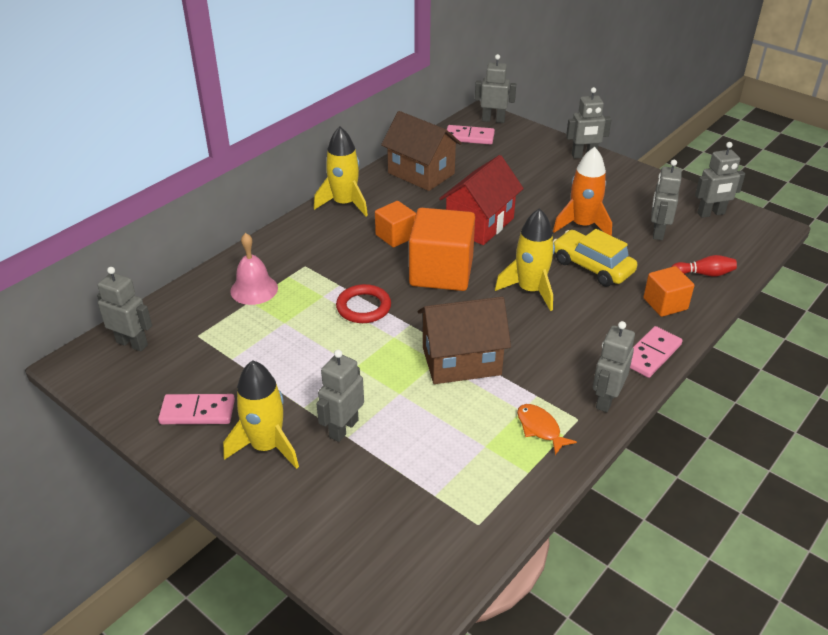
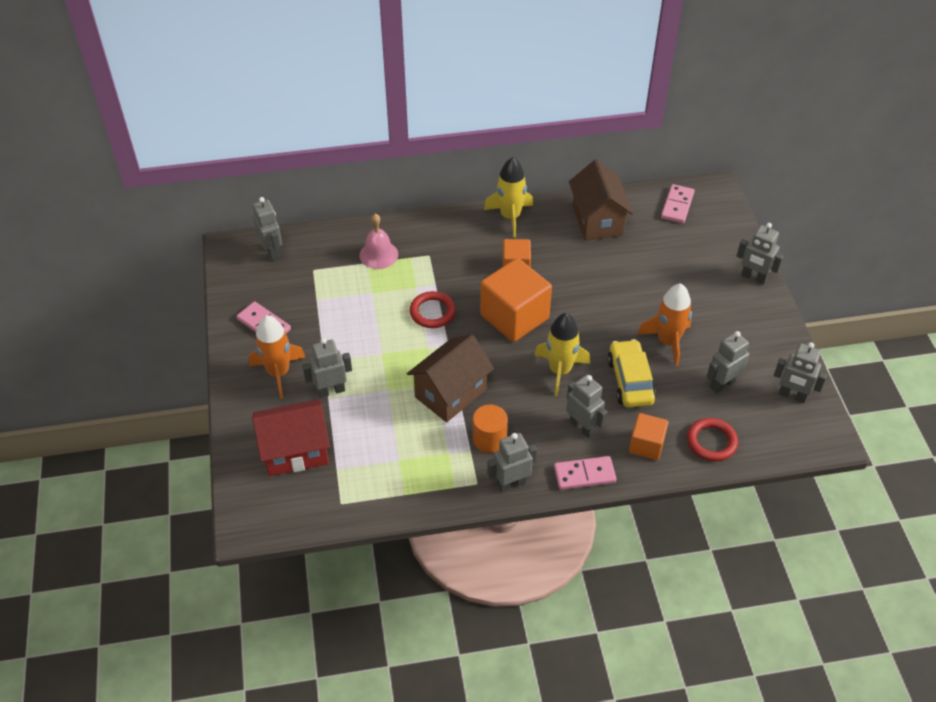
camera: 40 degrees right, 10 degrees up
yellow rocket [223,360,299,469] -> orange rocket [249,315,305,399]
brown house [418,297,511,384] -> brown house turned 75 degrees counterclockwise [407,335,494,422]
red house [439,155,524,245] -> red house moved to [252,399,330,476]
pink domino [447,125,495,144] -> pink domino turned 60 degrees clockwise [661,184,695,223]
grey robot [475,54,516,123] -> grey robot moved to [566,375,607,438]
orange fish [517,404,577,455] -> none
red bowling pin [672,255,737,276] -> red ring [687,418,738,461]
none -> orange cylinder [473,405,508,453]

